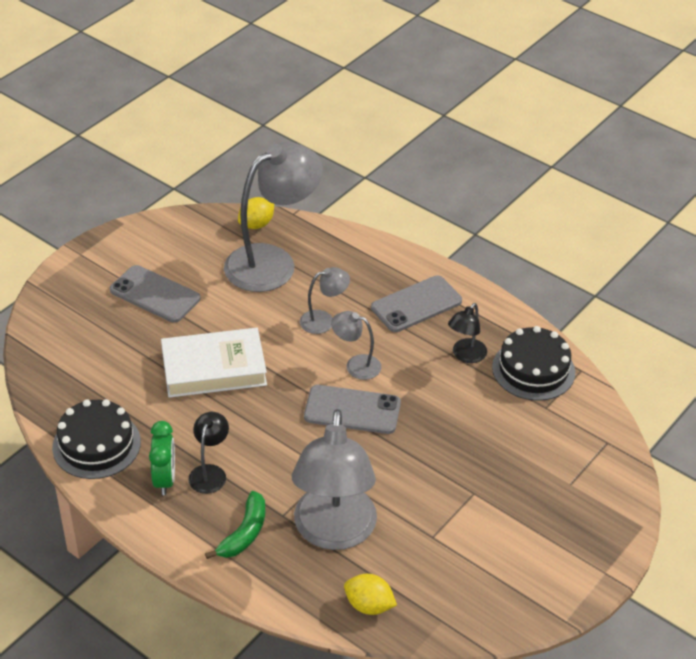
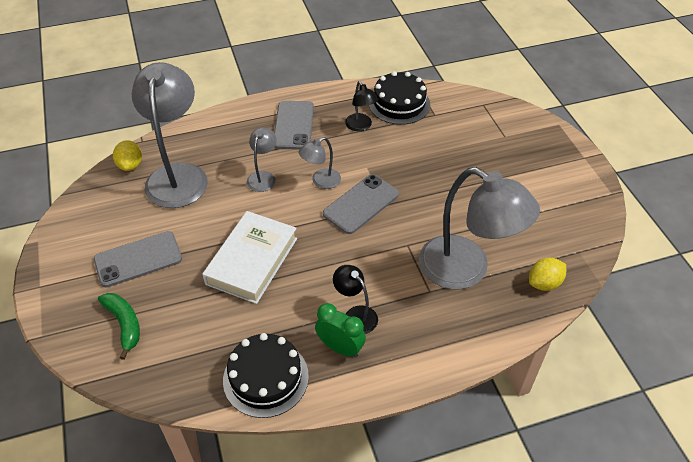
camera: 55 degrees left, 5 degrees up
green banana [205,491,265,559] -> green banana moved to [98,293,140,360]

